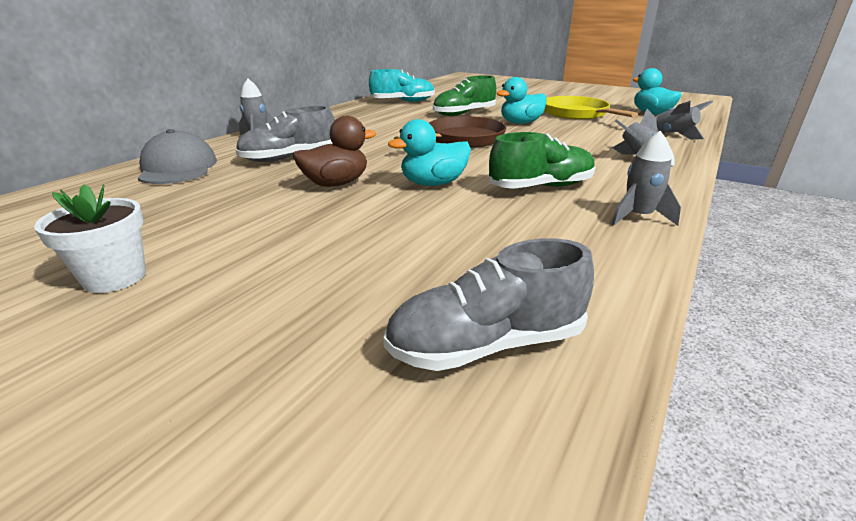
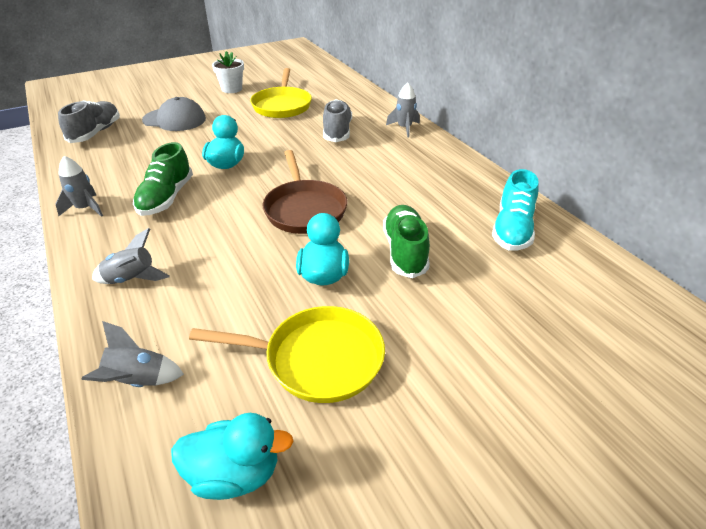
camera: 120 degrees right, 10 degrees up
grey cap [138,129,217,184] -> grey cap moved to [142,97,206,131]
brown duck [293,116,376,187] -> none
none -> yellow pan [250,68,312,118]

